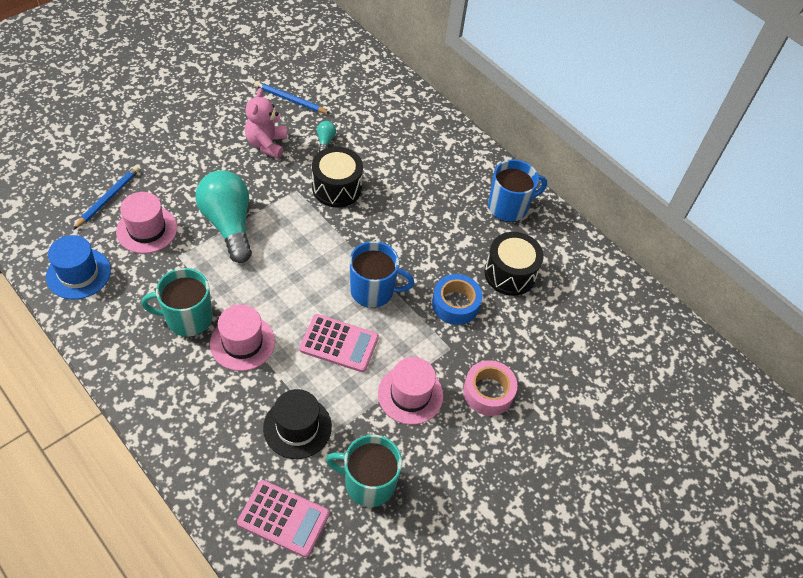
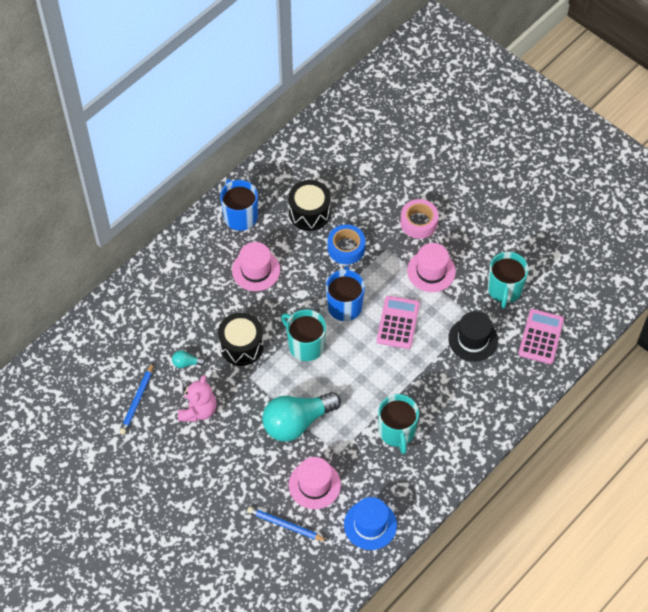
camera: 90 degrees left, 5 degrees up
pink hat [210,305,275,371] -> pink hat moved to [232,242,280,291]
pink teddy bear [245,88,287,159] -> pink teddy bear turned 75 degrees counterclockwise [178,375,217,422]
none -> turquoise mug [281,309,326,361]

